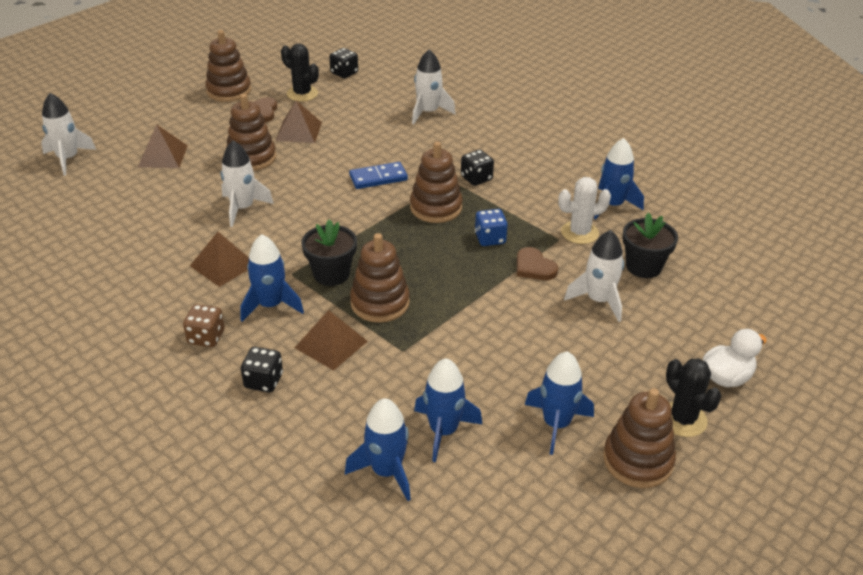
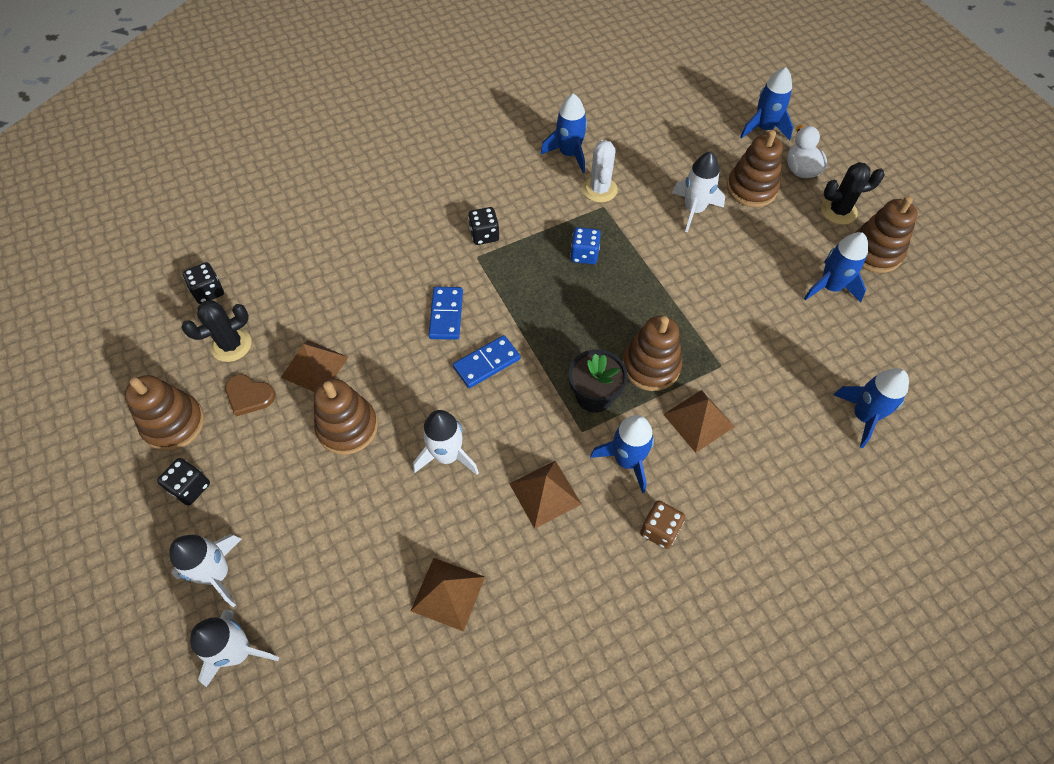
camera: 70 degrees left, 20 degrees up
brown pyramid [138,125,188,168] -> brown pyramid moved to [411,558,485,632]
black dice [241,347,283,393] -> black dice moved to [157,458,210,506]
brown stacking toy [410,141,463,223] -> brown stacking toy moved to [727,130,783,207]
white rocket [412,49,456,125] -> white rocket moved to [169,534,241,607]
blue rocket [414,358,483,462] -> blue rocket moved to [740,67,793,140]
brown heart [517,247,558,280] -> none
black flower pot [622,213,678,278] -> none
none -> blue domino [453,335,521,388]

